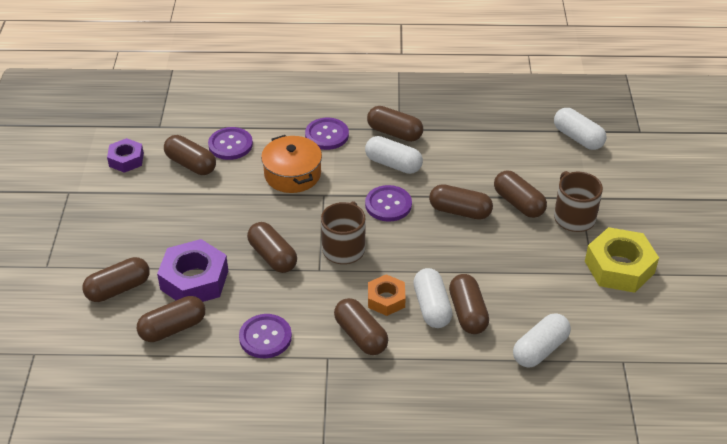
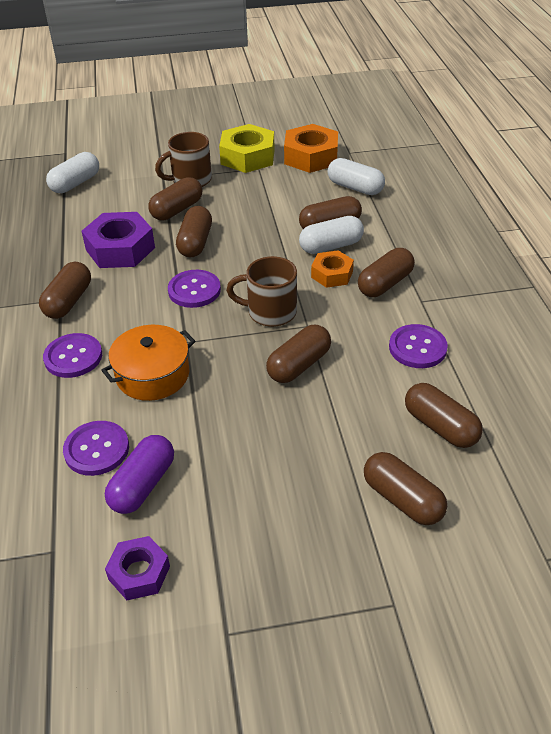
camera: 100 degrees left, 0 degrees up
purple nut [157,239,228,302] -> purple nut moved to [81,212,155,268]
brown capsule [164,135,216,175] -> purple capsule [105,435,174,514]
white capsule [365,136,423,174] -> none
none -> orange nut [284,124,338,173]

